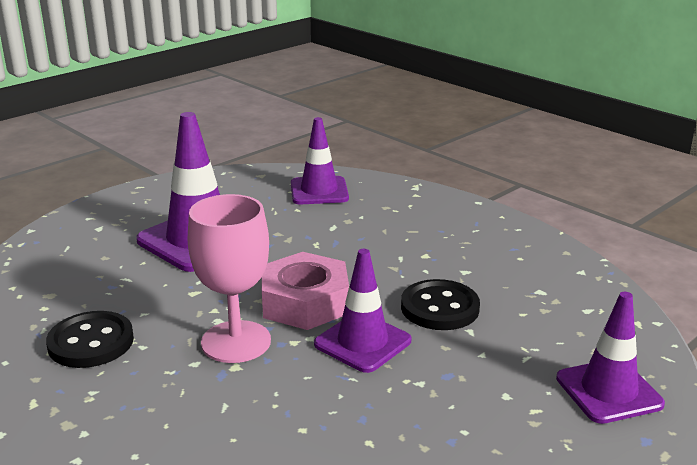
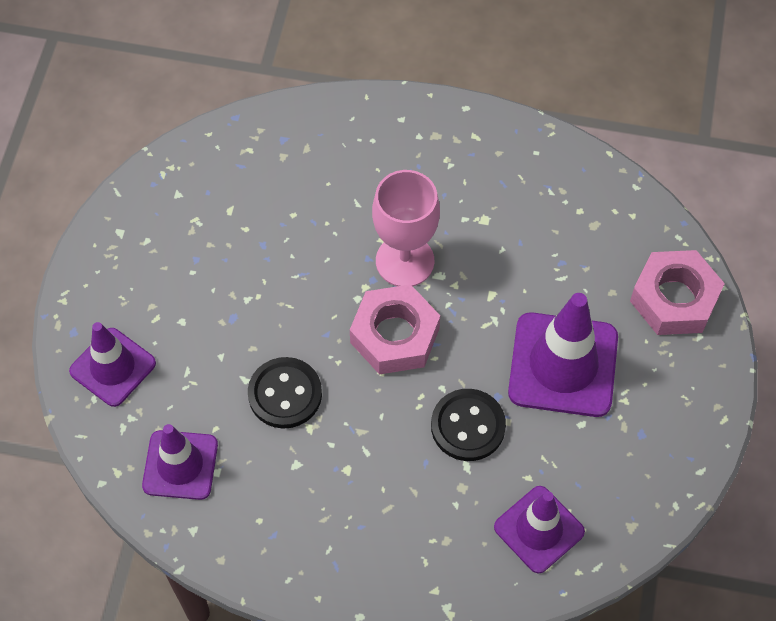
camera: 145 degrees right, 35 degrees up
black button [46,311,134,368] -> black button moved to [431,389,506,461]
purple traffic cone [314,249,412,373] -> purple traffic cone moved to [142,424,218,500]
none -> pink nut [630,250,725,335]

